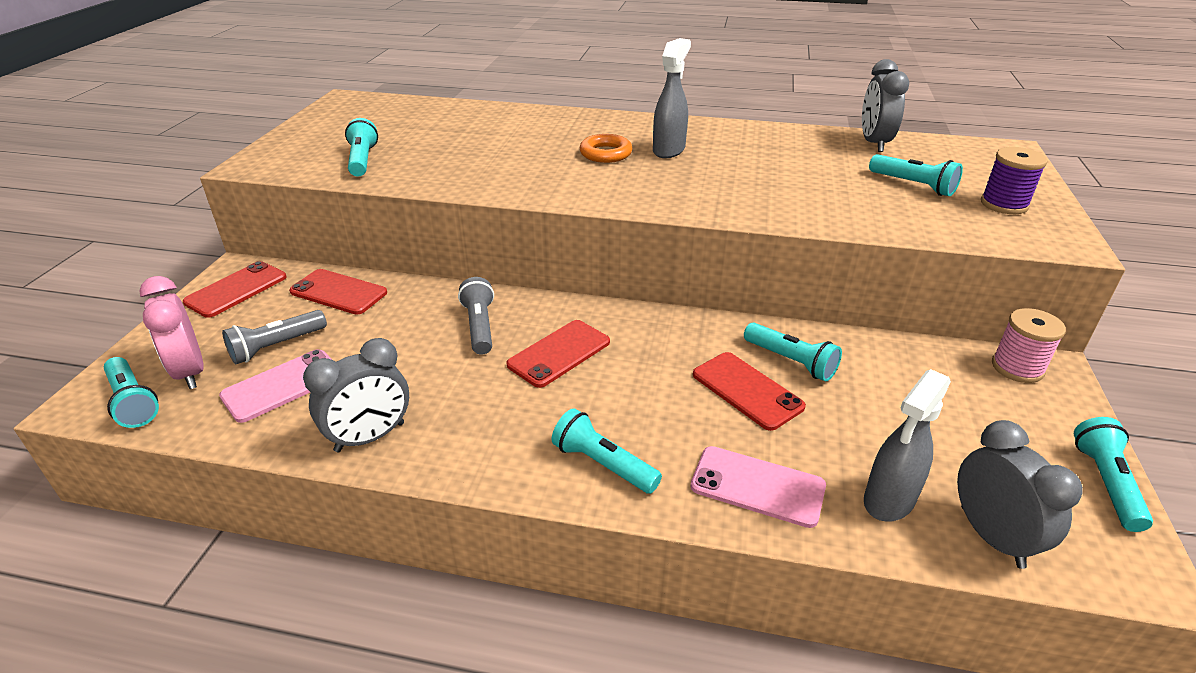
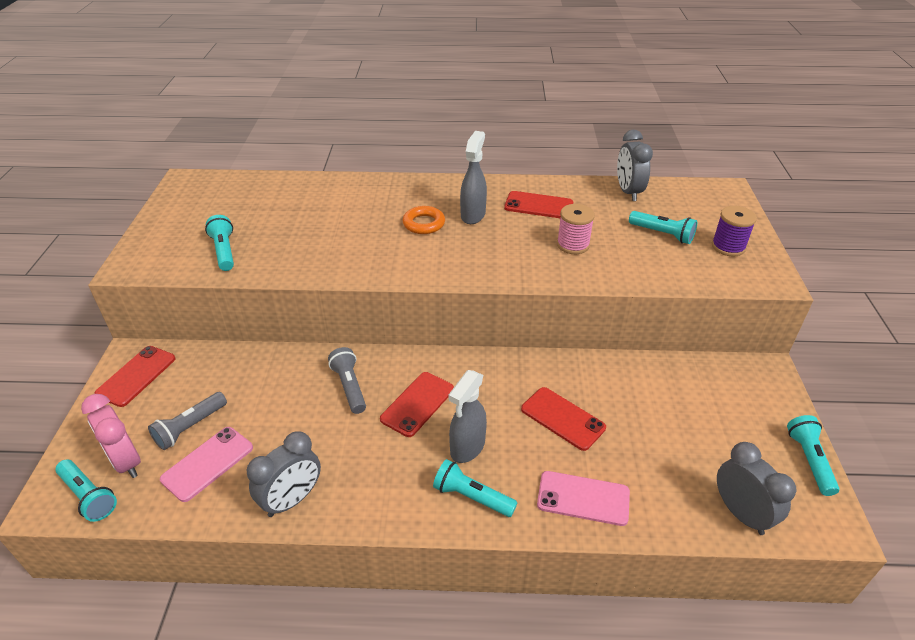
camera: 10 degrees left, 5 degrees up
red phone [289,269,387,315] -> red phone moved to [504,191,573,218]
turquoise flashlight [744,323,842,381] -> none
grey spray bottle [864,369,951,522] -> grey spray bottle moved to [449,370,487,463]
pink spool [992,308,1066,383] -> pink spool moved to [557,204,595,254]

